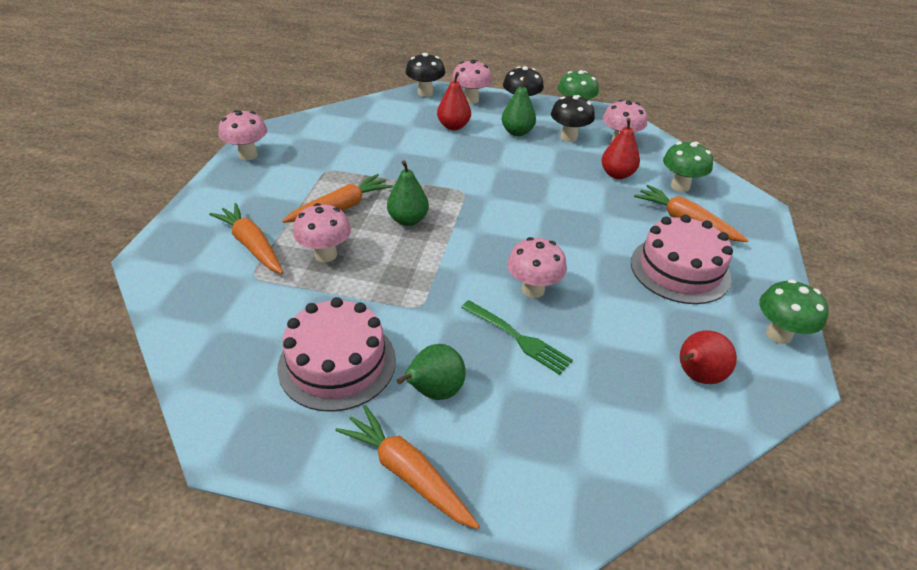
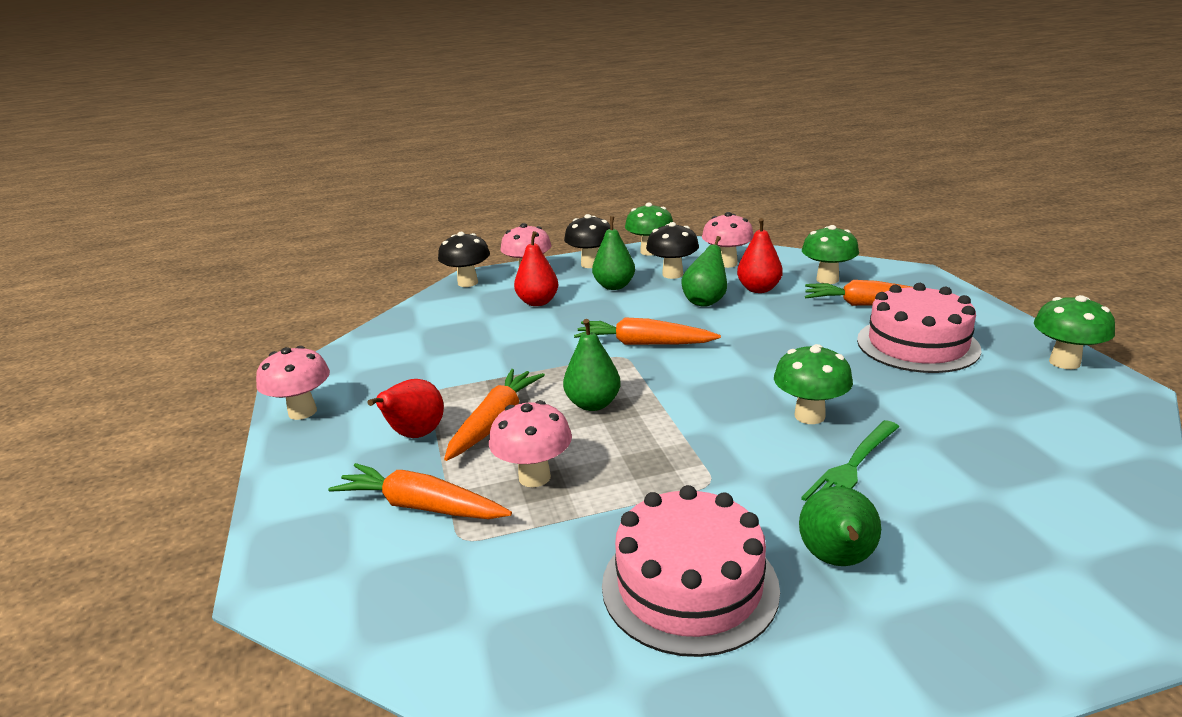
camera: 25 degrees left, 15 degrees down
orange carrot [335,405,480,529] -> orange carrot moved to [574,317,721,345]
green fork [461,300,573,375] -> green fork turned 120 degrees clockwise [801,420,899,501]
pink mushroom [507,237,567,298] -> green mushroom [774,344,853,424]
red pear [680,330,737,384] -> red pear moved to [367,379,444,438]
none -> green pear [681,236,727,307]

